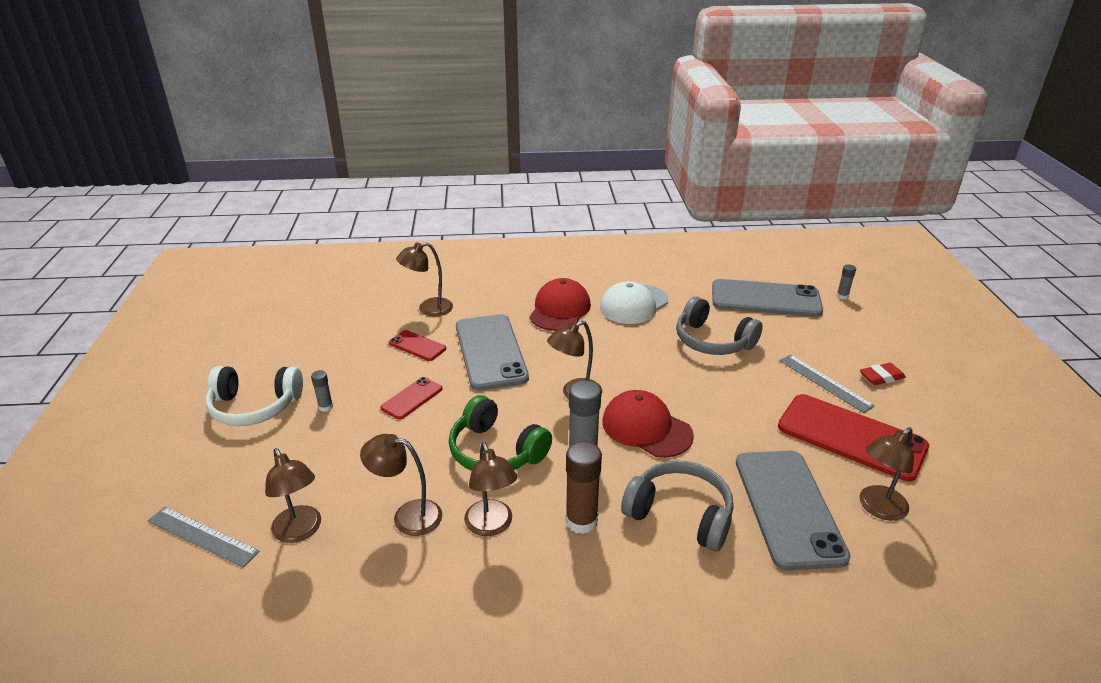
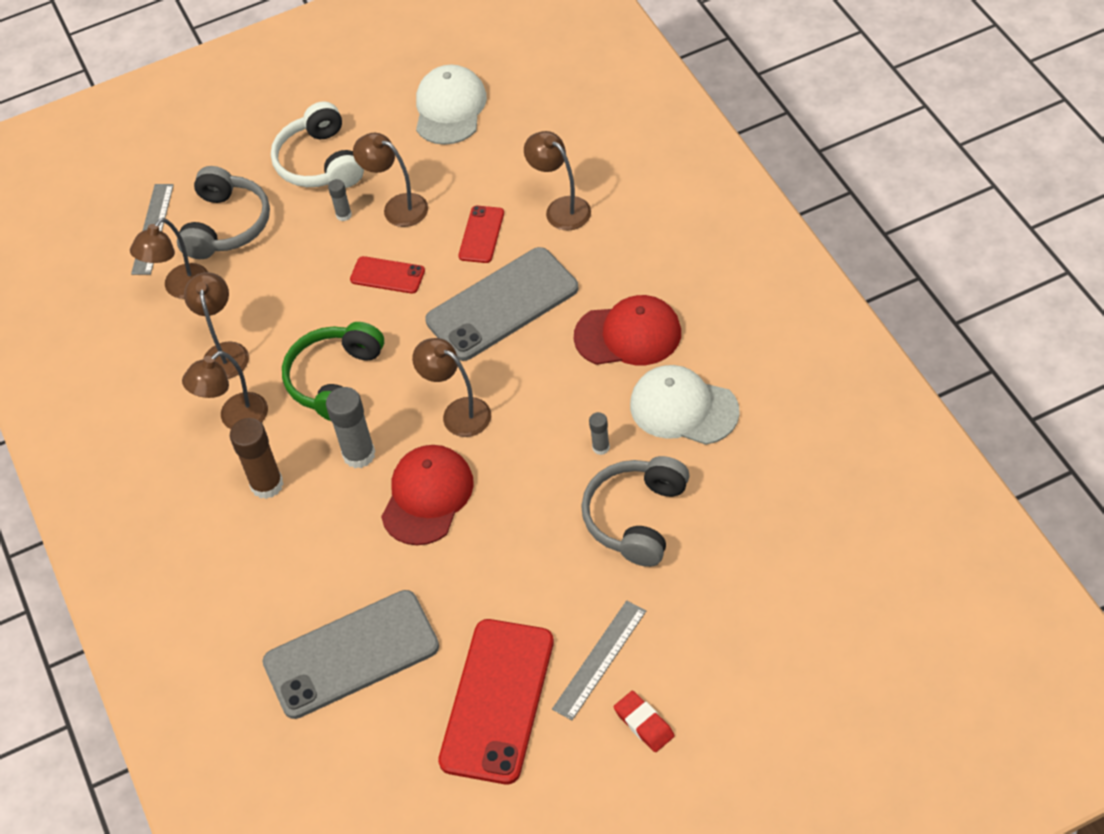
camera: 75 degrees right, 20 degrees up
grey headphones [621,460,734,551] -> grey headphones moved to [177,166,270,259]
grey phone [712,279,823,317] -> none
grey glue stick [837,264,856,299] -> grey glue stick moved to [589,412,610,455]
brown lamp [859,427,914,521] -> brown lamp moved to [353,133,428,227]
none -> white cap [416,64,487,145]

